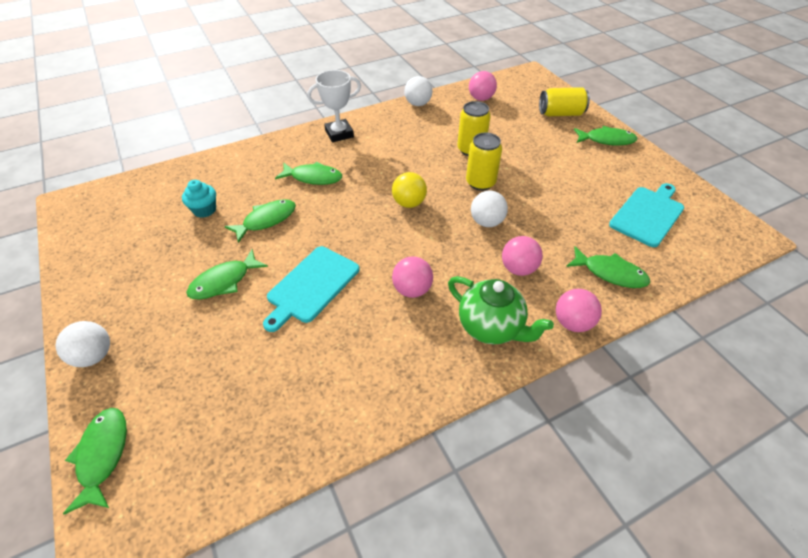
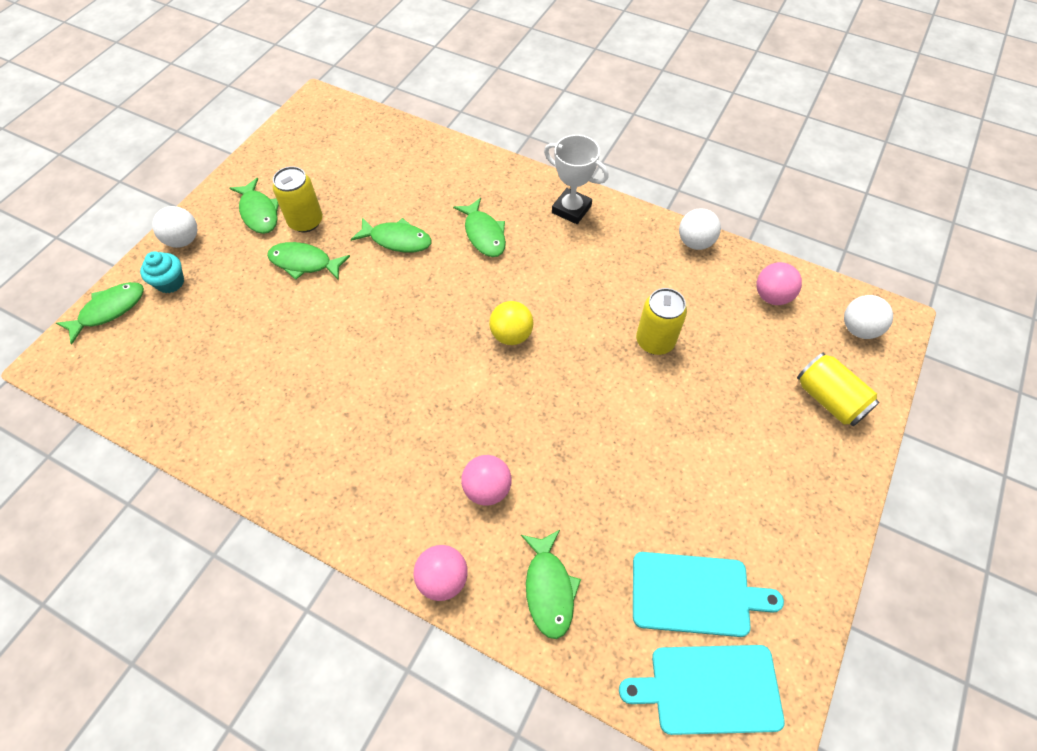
camera: 55 degrees right, 10 degrees up
turquoise cupcake [182,180,216,218] -> turquoise cupcake moved to [140,251,184,293]
turquoise cutting board [263,246,360,332] -> turquoise cutting board moved to [619,645,785,735]
pink ball [392,256,433,298] -> none
green teapot [448,276,554,344] -> none
yellow can [466,133,502,191] -> yellow can moved to [273,166,323,232]
white ball [471,191,508,227] -> white ball moved to [844,295,893,339]
green fish [574,126,637,145] -> green fish moved to [230,178,279,234]

